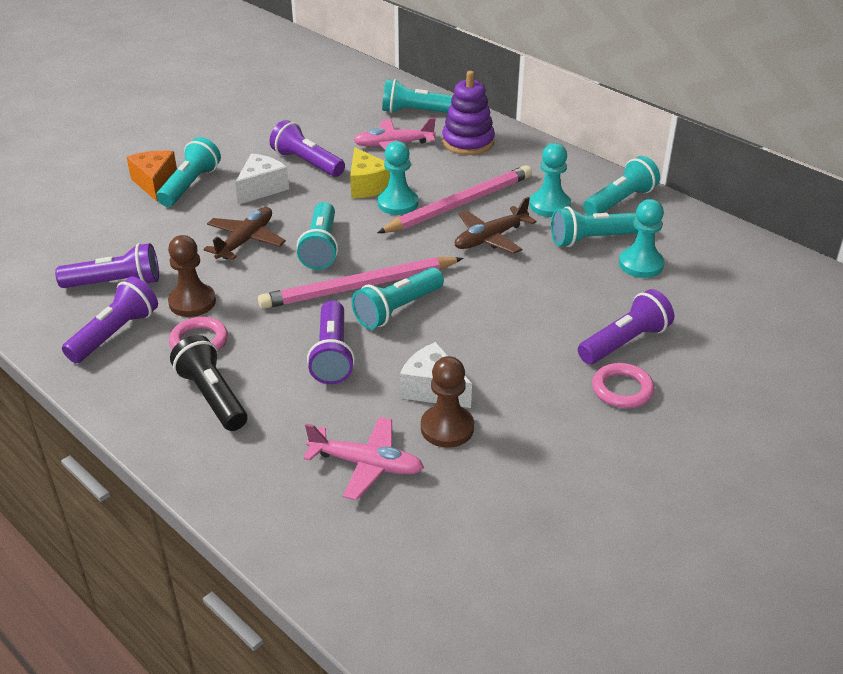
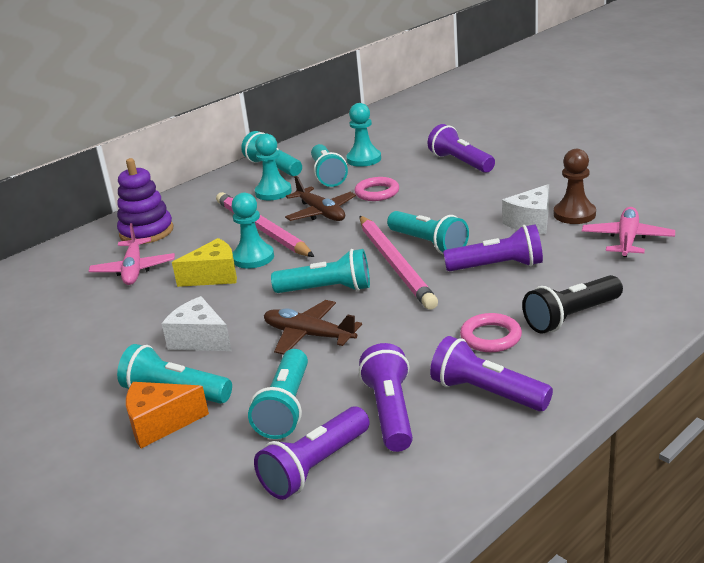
camera: 85 degrees left, 10 degrees down
brown pawn [168,235,216,317] -> none
purple flashlight [270,120,345,177] -> purple flashlight moved to [254,406,370,500]
turquoise flashlight [382,79,453,113] -> turquoise flashlight moved to [248,349,308,439]
pink ring [592,363,655,408] -> pink ring moved to [354,177,399,201]

